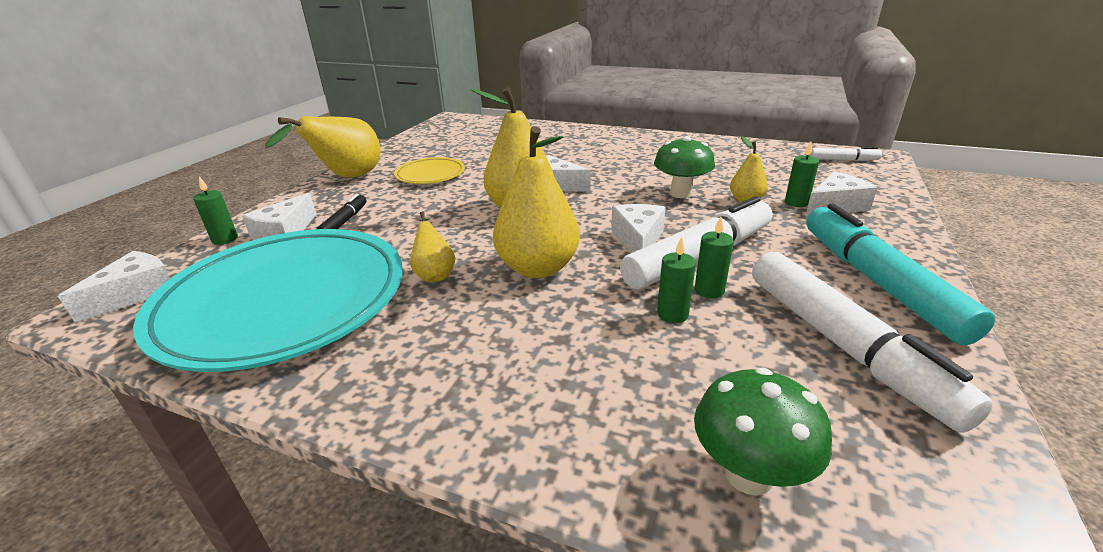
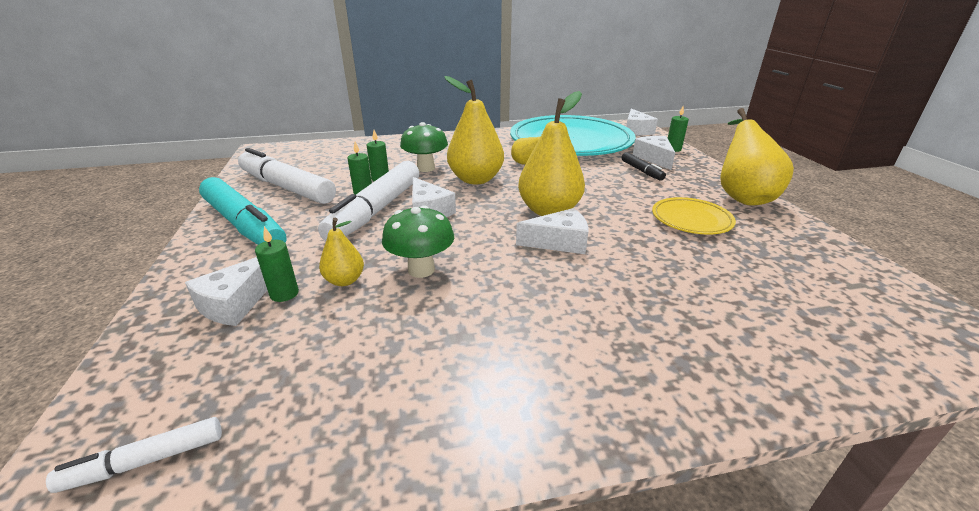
camera: 145 degrees right, 0 degrees up
green mushroom [694,368,832,496] -> green mushroom moved to [400,122,448,172]

